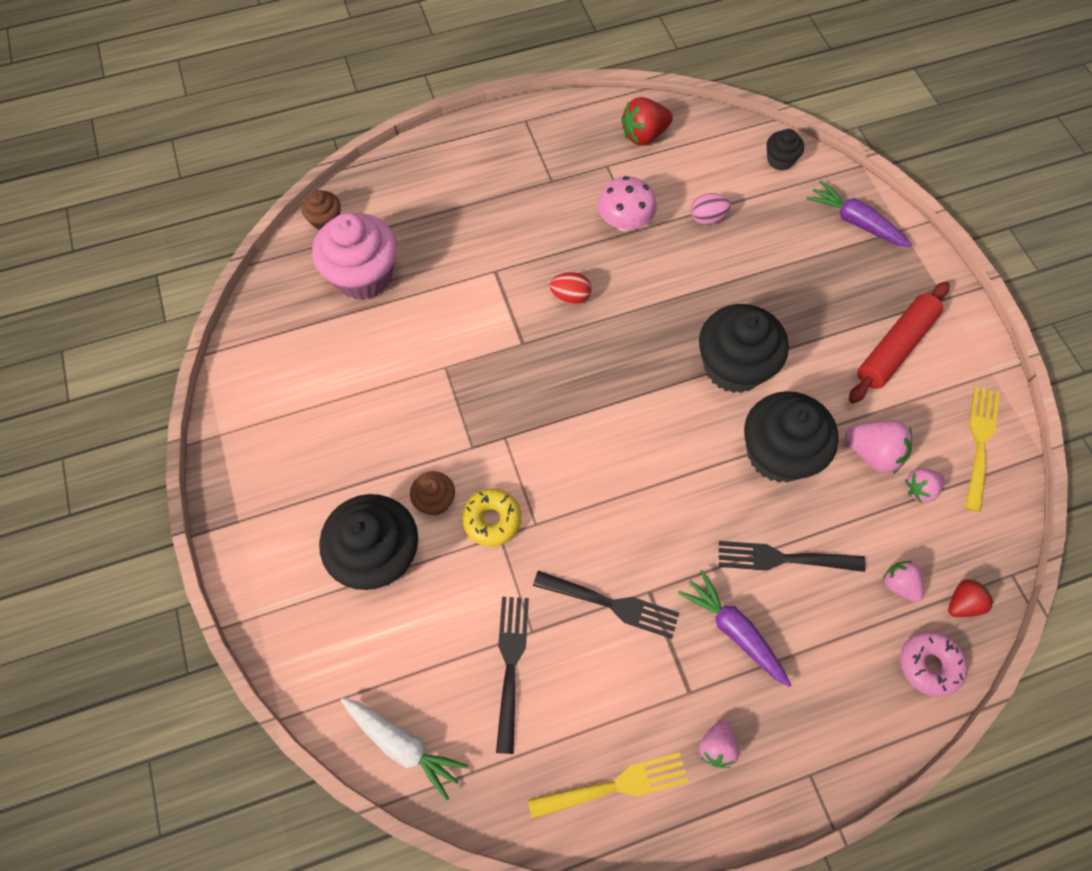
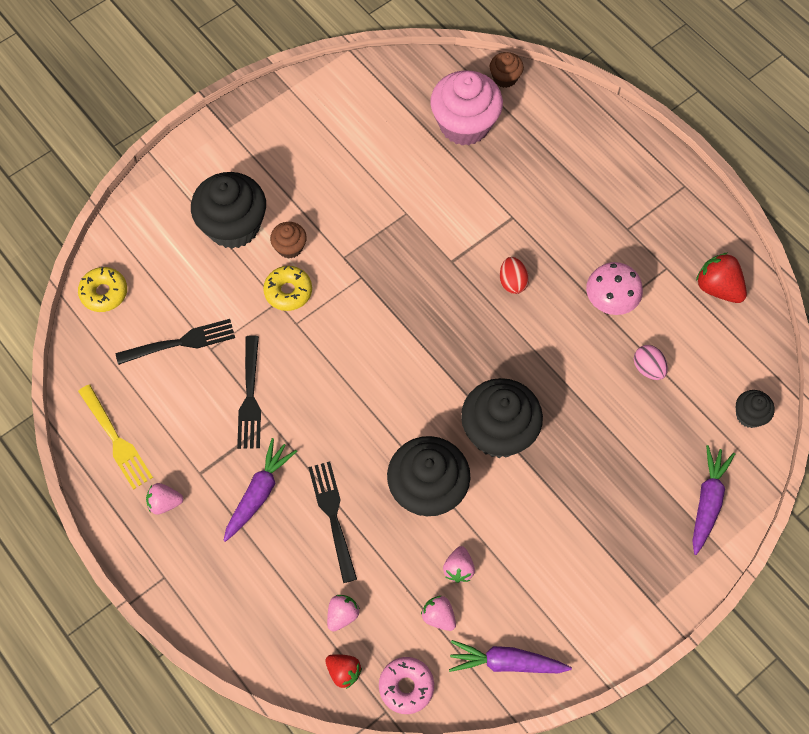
camera: 70 degrees right, 0 degrees up
white carrot [341,698,468,801] -> yellow donut [78,267,127,312]
pink strawberry [845,420,912,474] -> pink strawberry [443,546,475,583], size x0.64
red rolling pin [849,281,949,403] -> none
pink donut [901,631,967,697] -> pink donut moved to [379,657,434,714]
yellow fork [965,387,1000,512] -> purple carrot [449,640,572,673]

